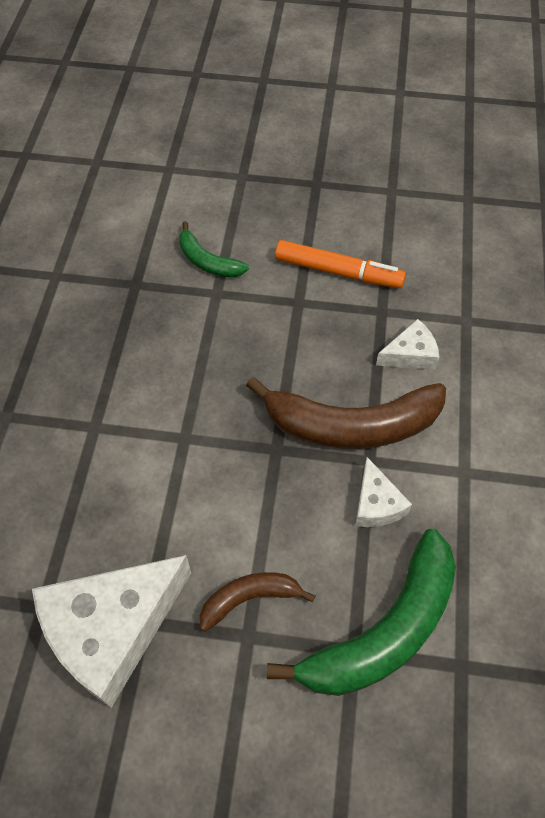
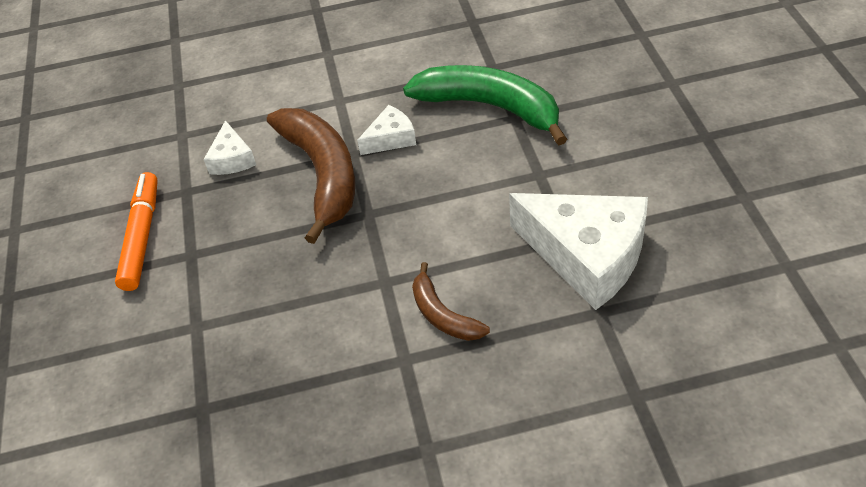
camera: 105 degrees left, 10 degrees down
green banana [179,221,249,278] -> none
brown banana [200,572,315,632] -> brown banana moved to [412,262,490,341]
white cheese [376,319,440,370] -> white cheese turned 150 degrees counterclockwise [204,120,256,175]

